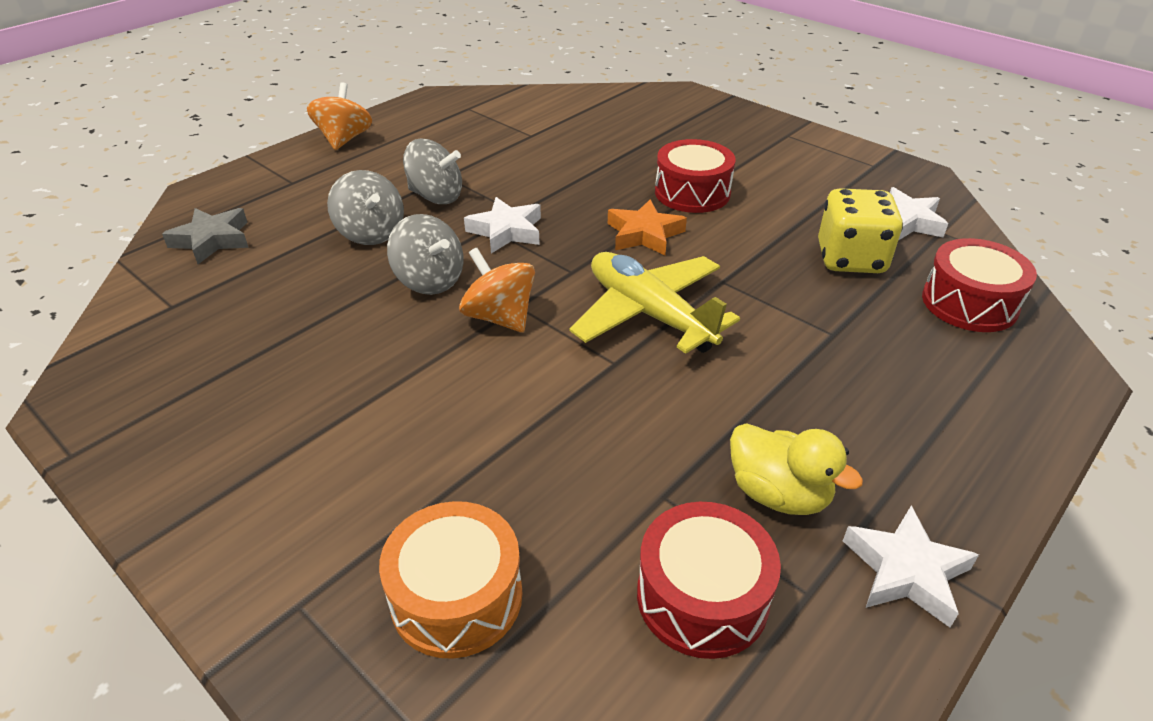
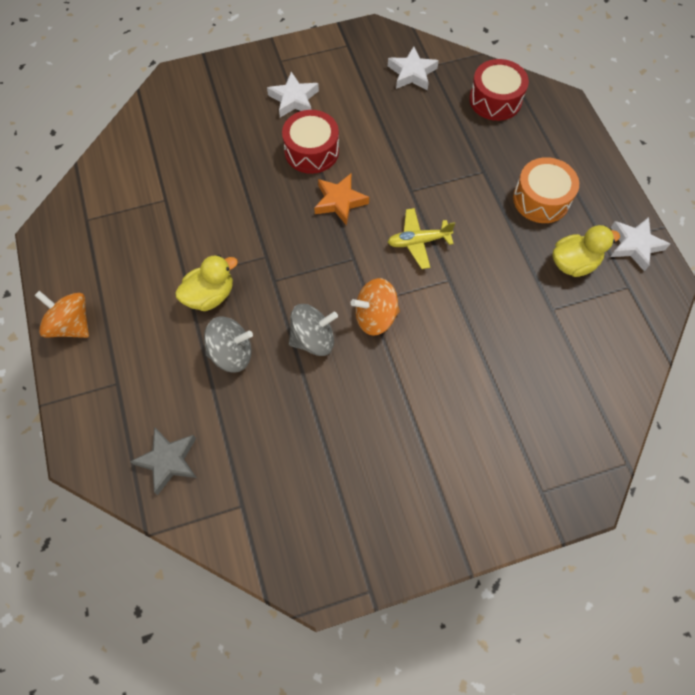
camera: 60 degrees left, 25 degrees up
orange drum [379,501,523,659] -> orange drum moved to [513,157,579,223]
grey spinning top [403,139,462,204] -> yellow duck [175,255,238,311]
white star [464,197,541,253] -> white star moved to [267,72,319,117]
yellow plane [570,252,740,354] -> yellow plane [388,208,455,269], size x0.60
red drum [637,502,781,659] -> none
yellow dice [818,188,903,273] -> none

